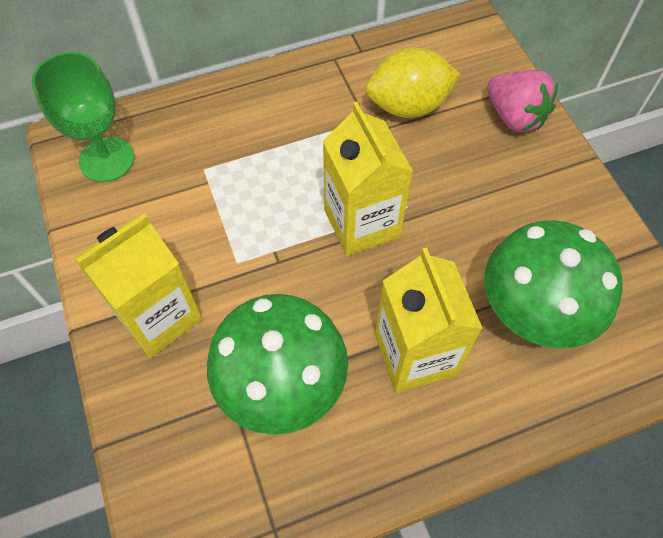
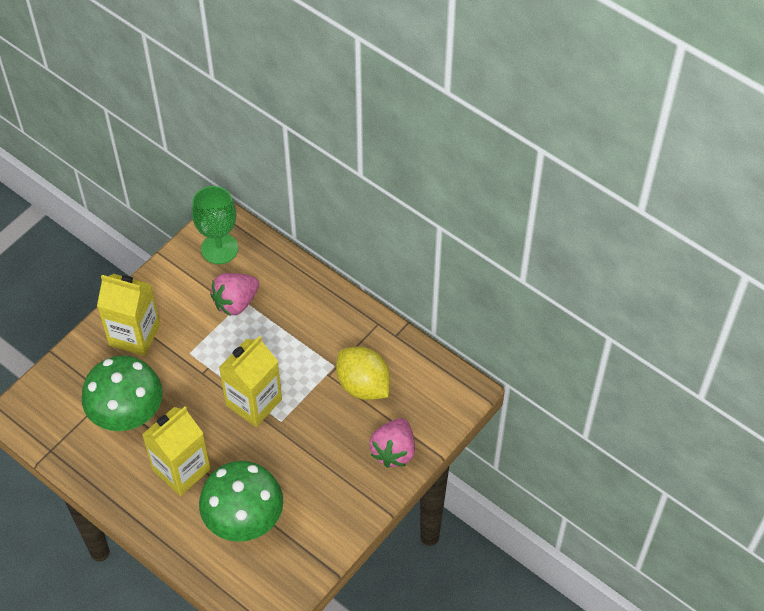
camera: 60 degrees right, 5 degrees down
none -> pink strawberry [210,273,259,316]

